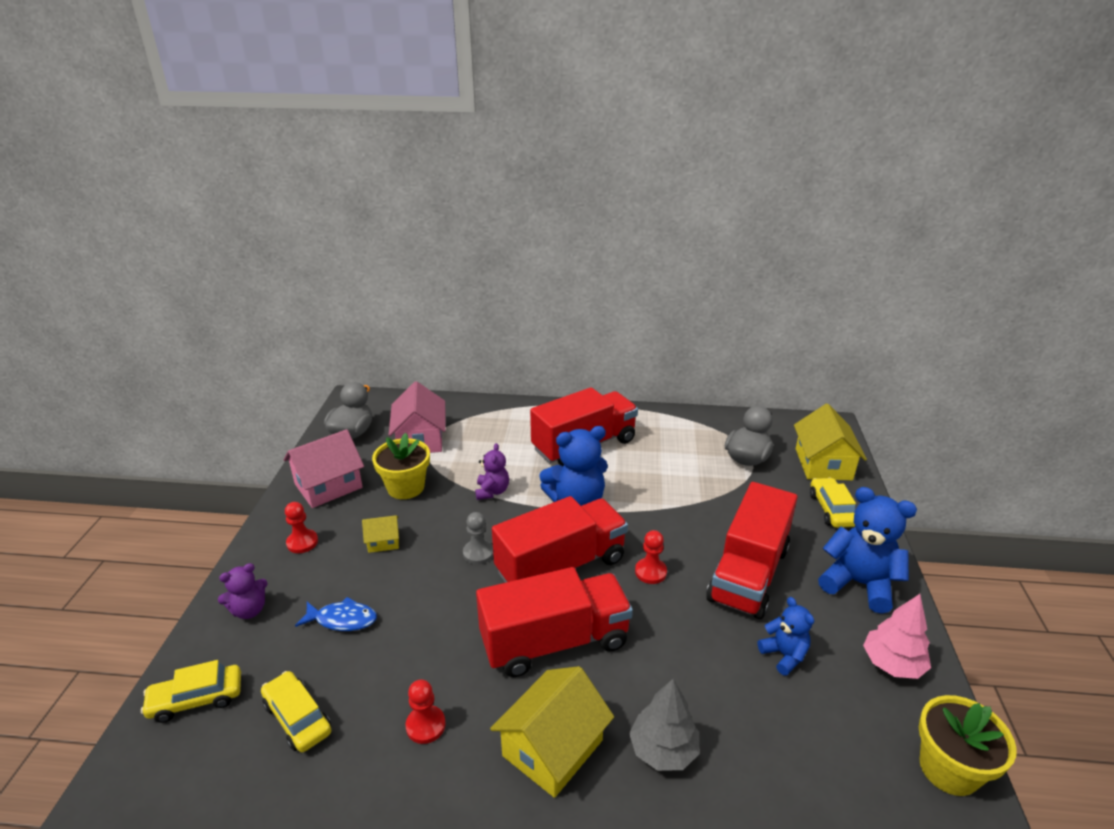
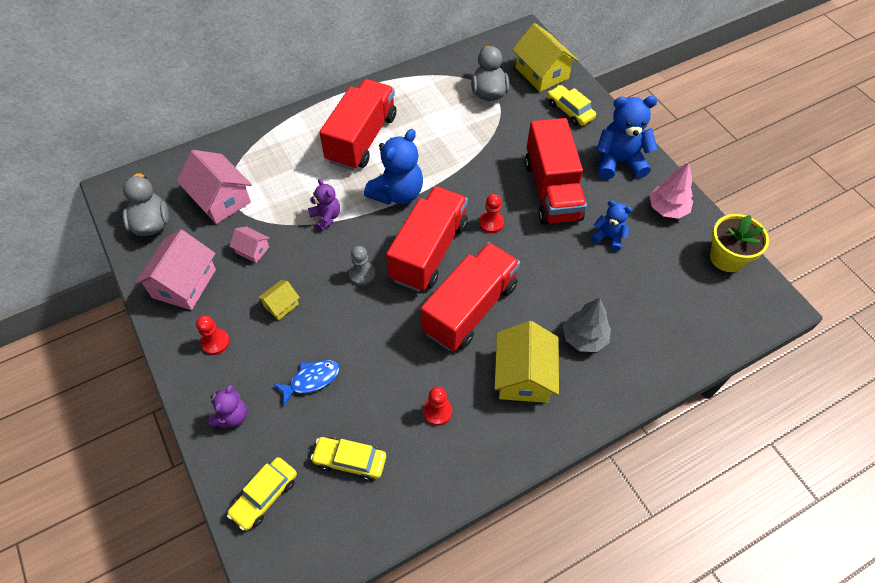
camera: 35 degrees left, 25 degrees up
yellow flower pot [372,433,430,499] -> pink house [229,227,270,263]

